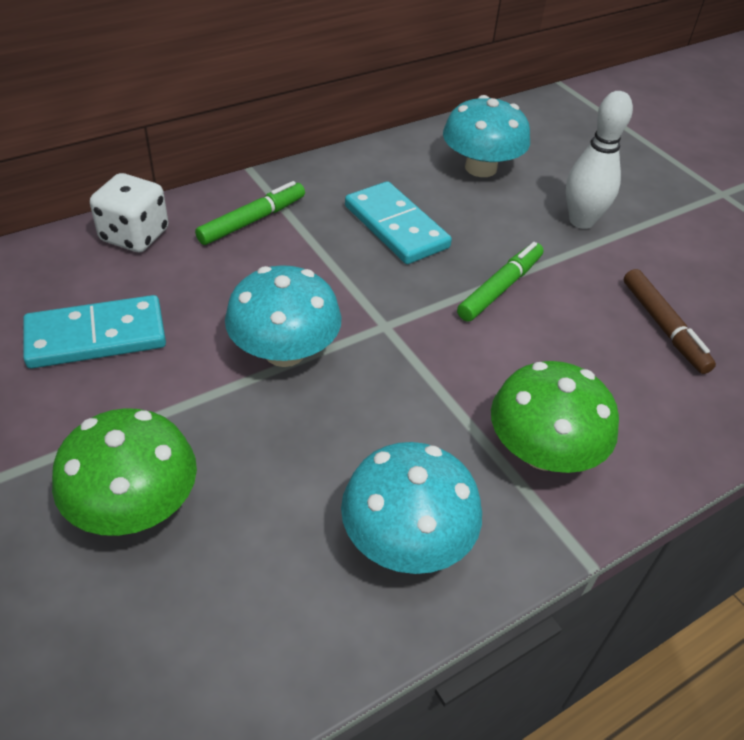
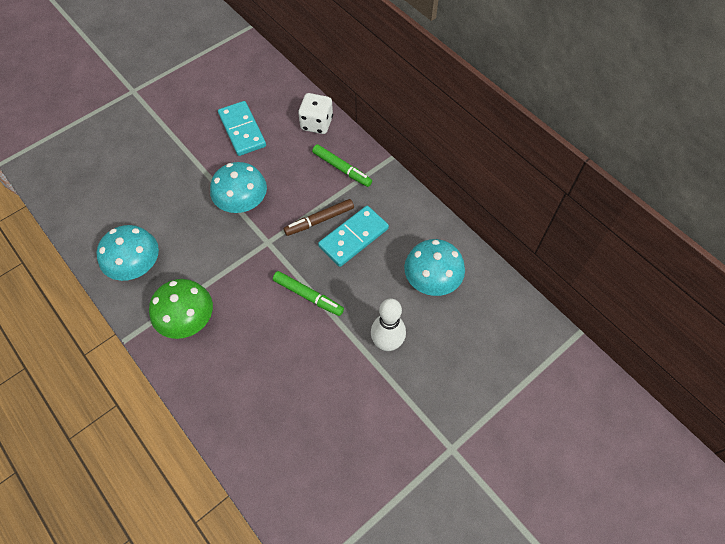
camera: 85 degrees right, 15 degrees up
green mushroom [52,408,197,536] -> none
brown marker [624,269,716,374] -> brown marker moved to [283,199,354,236]

